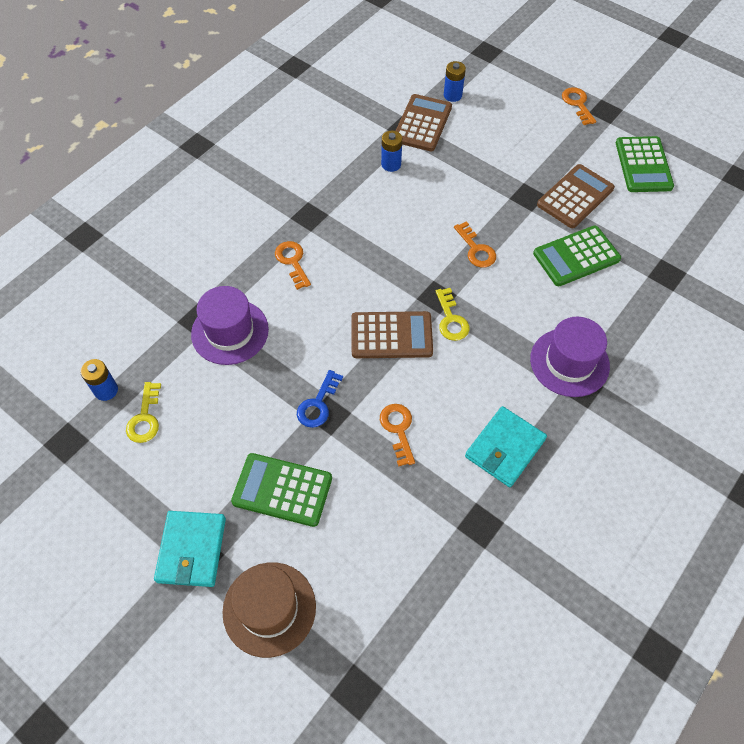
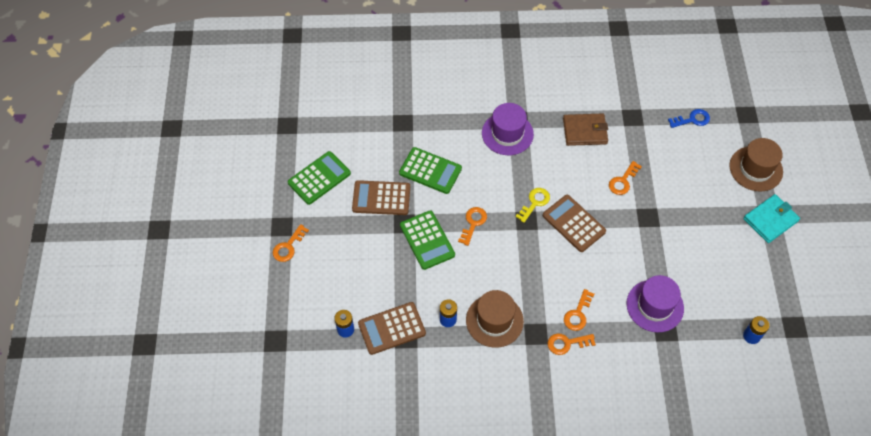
camera: 130 degrees left, 0 degrees up
yellow key [126,382,161,443] -> none
green calculator [231,453,332,527] -> green calculator moved to [400,211,455,270]
blue key [297,370,343,428] -> blue key moved to [668,109,710,128]
turquoise wallet [465,406,547,487] -> brown wallet [563,114,608,146]
none -> brown hat [466,290,524,348]
none -> orange key [548,333,596,355]

